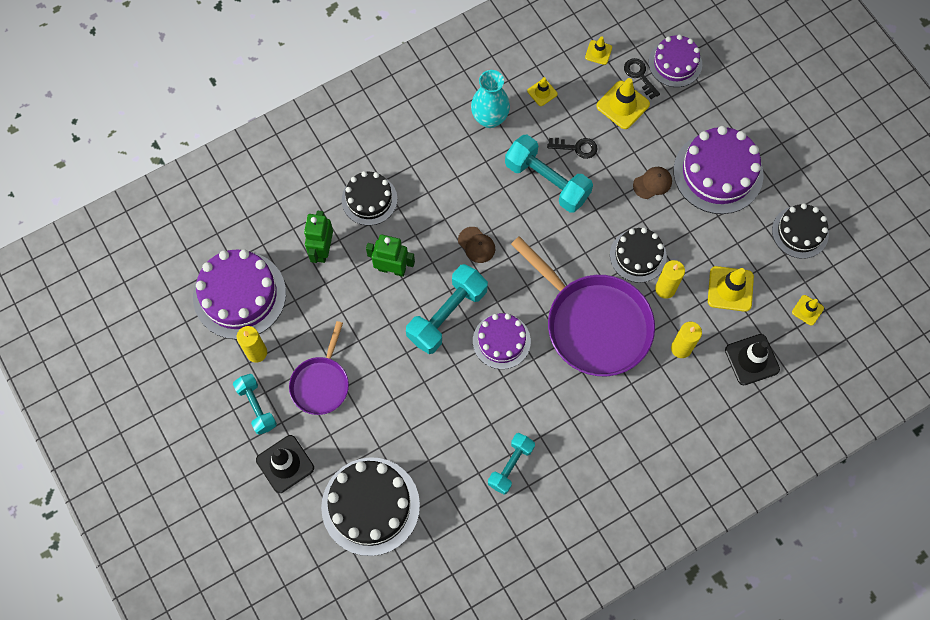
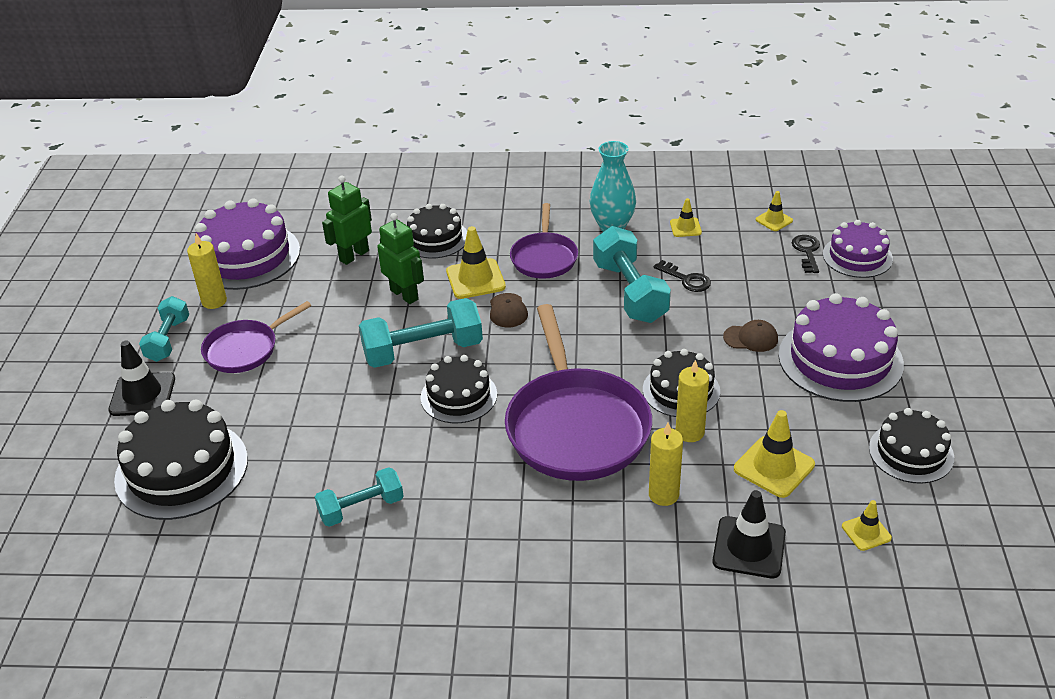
camera: 35 degrees right, 30 degrees down
purple cake [473,313,531,369] -> black cake [420,355,497,423]
yellow traffic cone [596,78,650,129] -> yellow traffic cone moved to [446,226,506,299]
none -> purple pan [510,203,578,279]

